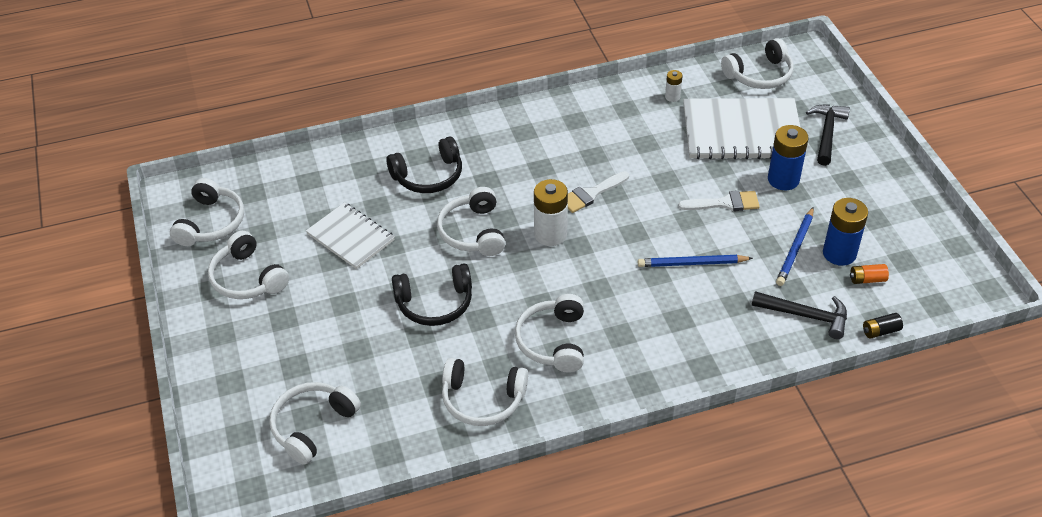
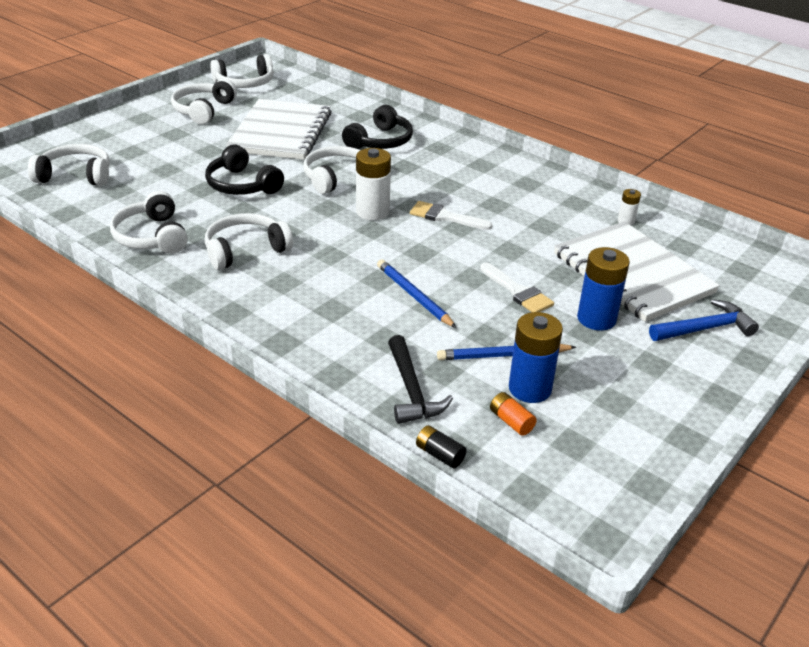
camera: 55 degrees right, 10 degrees down
white notebook [306,202,395,269] -> white notebook [226,99,332,160], size x1.65
black headphones [386,137,462,193] -> black headphones turned 90 degrees counterclockwise [342,105,413,149]
white headphones [721,38,794,89] -> none
black hammer [806,104,850,166] -> blue hammer [649,299,759,341]

